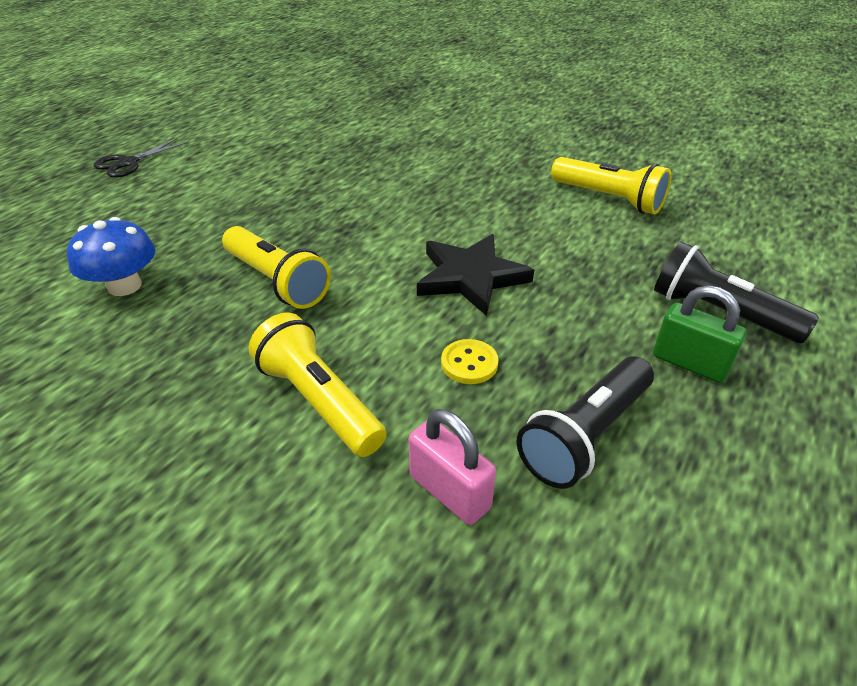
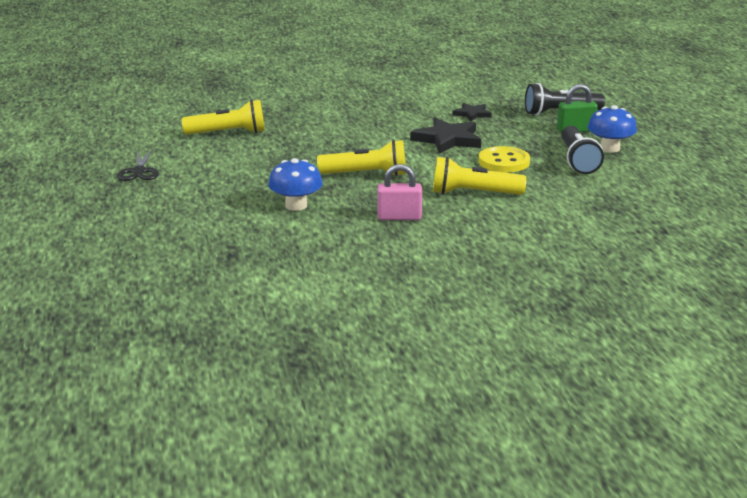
camera: 45 degrees left, 15 degrees down
pink padlock [409,409,496,525] -> pink padlock moved to [377,164,422,220]
yellow button [441,339,498,384] -> yellow button [478,146,530,172], size x1.64
yellow flashlight [551,157,671,214] -> yellow flashlight moved to [182,100,265,135]
none -> black star [452,103,492,122]
none -> blue mushroom [588,105,637,153]

